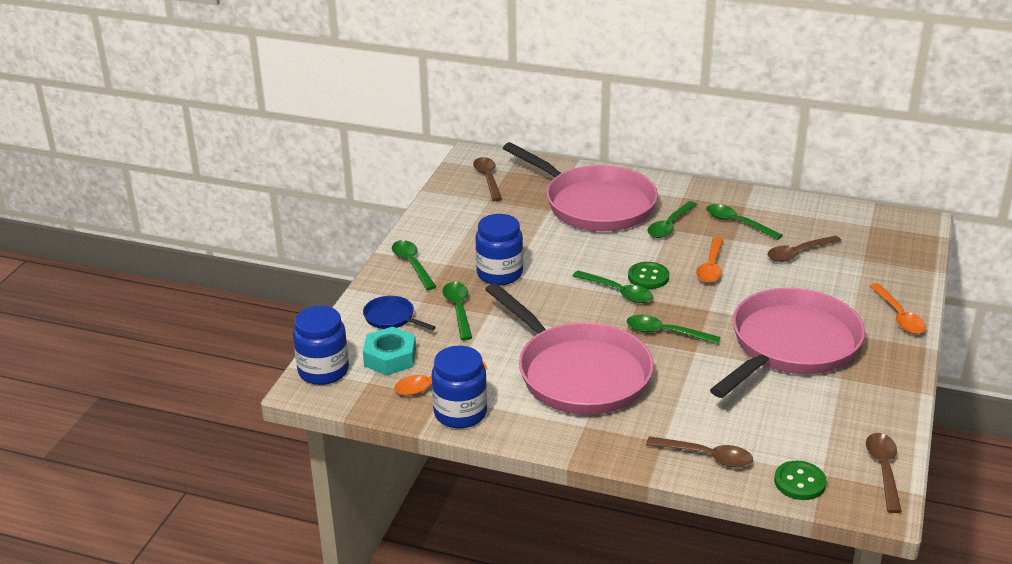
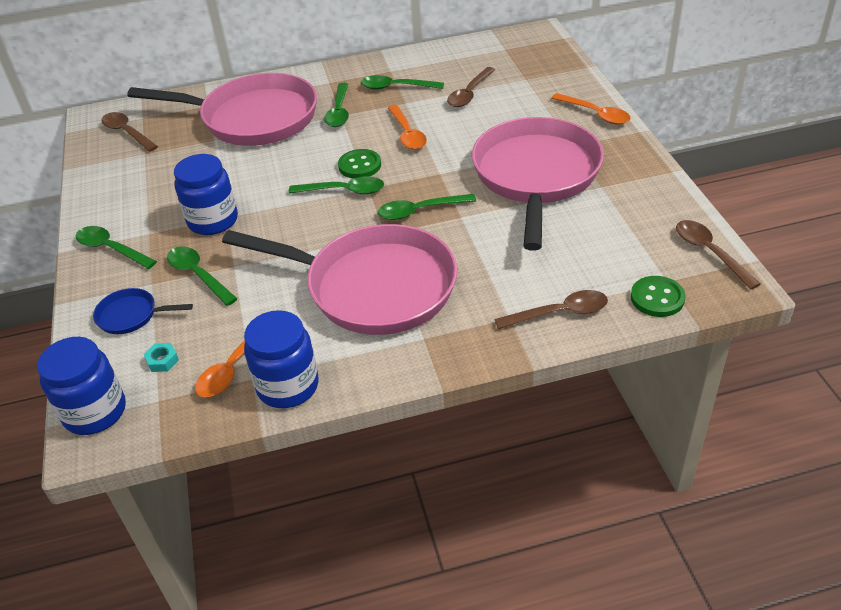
camera: 30 degrees left, 10 degrees up
turquoise nut [363,326,416,375] -> turquoise nut [144,343,179,372], size x0.48

